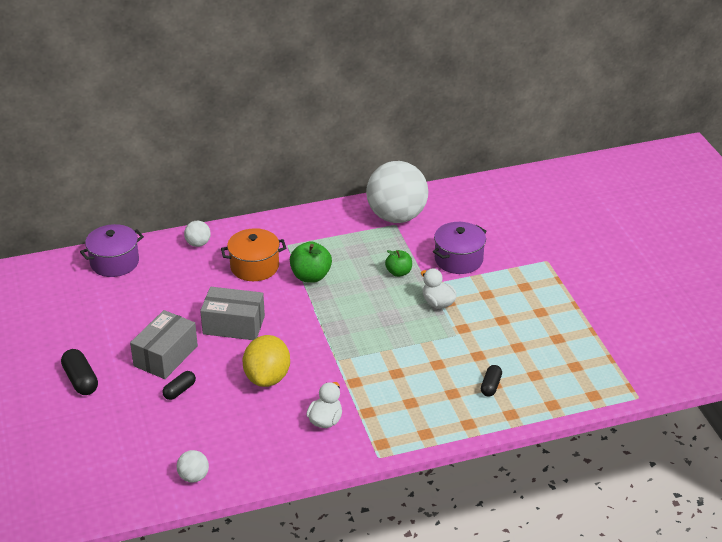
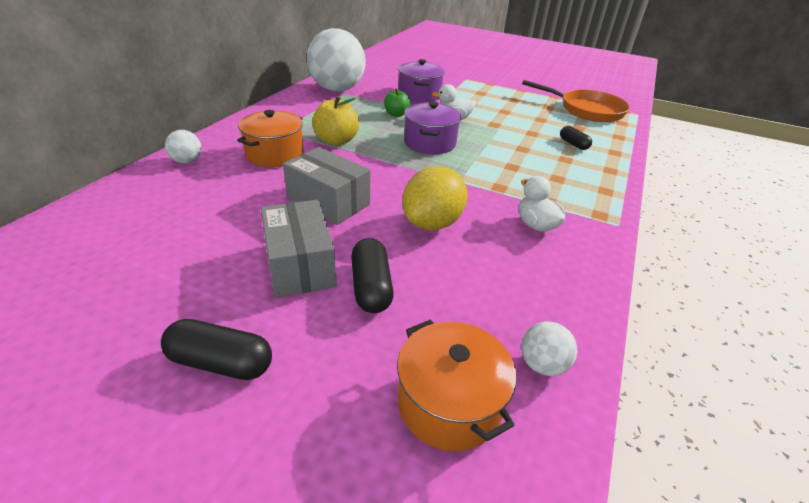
camera: 50 degrees left, 0 degrees up
purple pot [80,224,144,277] -> purple pot moved to [404,102,461,154]
black capsule [163,371,196,400] -> black capsule [351,238,394,313], size x1.53
grey box [200,287,265,340] -> grey box turned 75 degrees clockwise [283,147,370,225]
yellow lemon [243,335,290,387] -> yellow lemon turned 75 degrees clockwise [402,166,468,230]
green apple [290,241,332,283] -> yellow apple [312,96,359,146]
none -> orange pot [397,320,516,451]
none -> orange pan [522,80,630,122]

